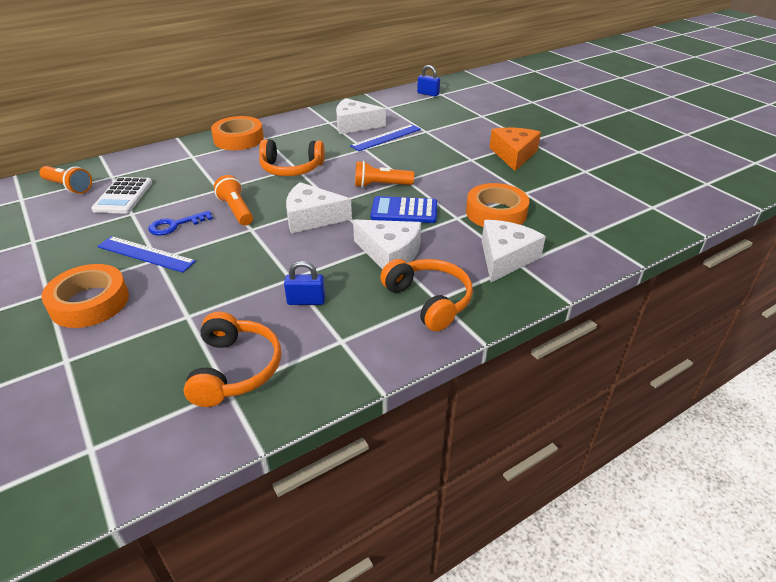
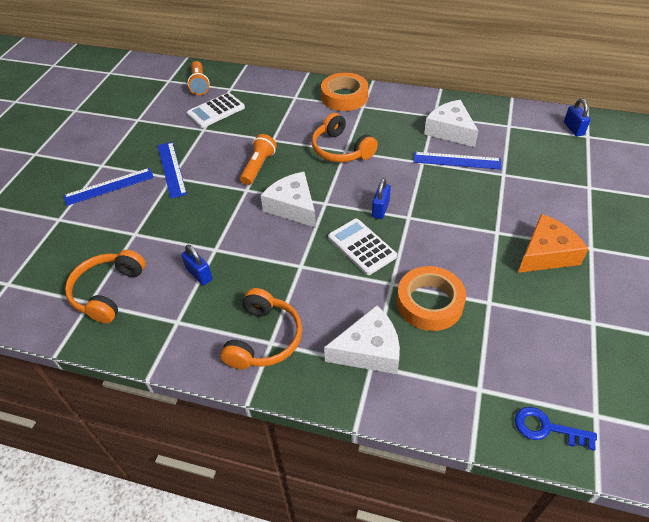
camera: 50 degrees right, 10 degrees up
orange tape [42,264,129,328] -> blue ruler [63,168,154,206]
blue key [148,211,213,236] -> blue key moved to [515,407,597,451]
orange headphones [183,311,281,407] -> orange headphones turned 150 degrees clockwise [65,250,145,324]
white cheese [353,220,421,270] -> none
orange flashlight [355,161,414,188] -> blue padlock [372,178,391,219]
blue calculator [371,196,437,223] -> white calculator [328,219,397,275]

